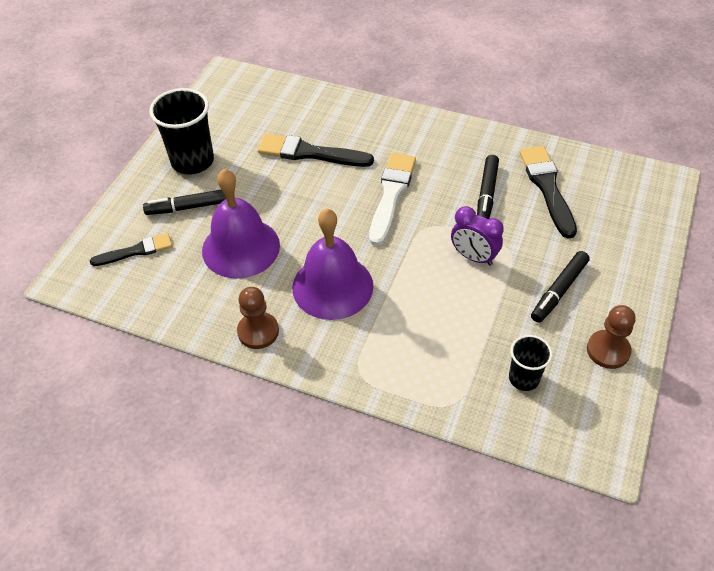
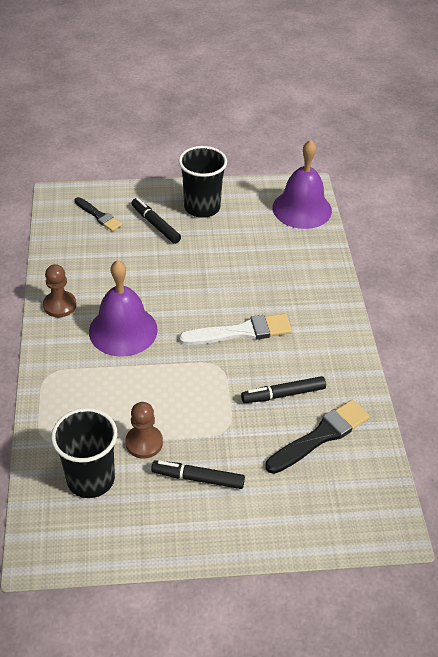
camera: 60 degrees right, 5 degrees down
purple bell [202,169,280,279] -> purple bell moved to [273,140,332,229]
black brush [258,134,374,167] -> none
purple clock [451,206,504,266] -> none
black cup [509,335,552,391] -> black cup [51,408,117,498], size x1.76
brown pawn [587,305,636,369] -> brown pawn moved to [125,402,163,459]

